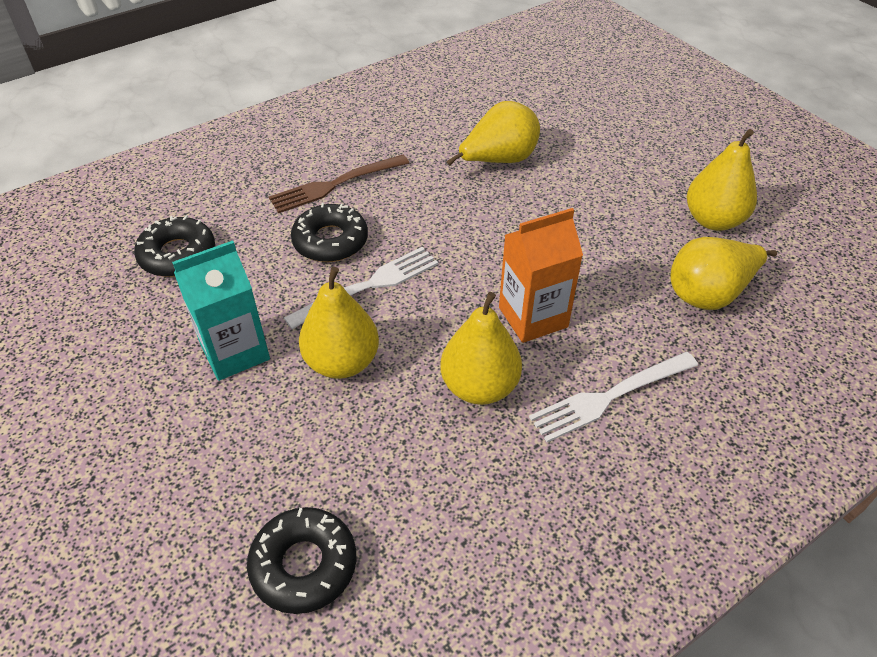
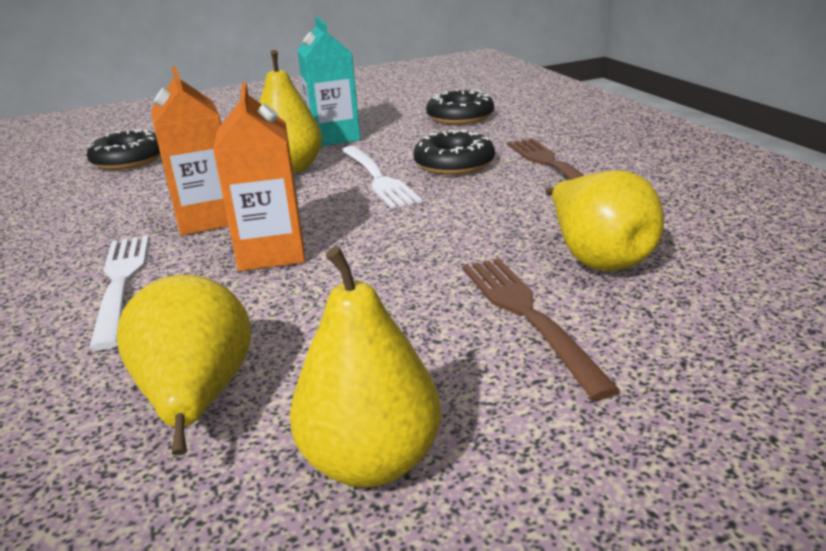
camera: 105 degrees right, 20 degrees down
yellow pear [440,292,522,405] -> orange carton [151,66,229,235]
none -> brown fork [463,258,620,400]

